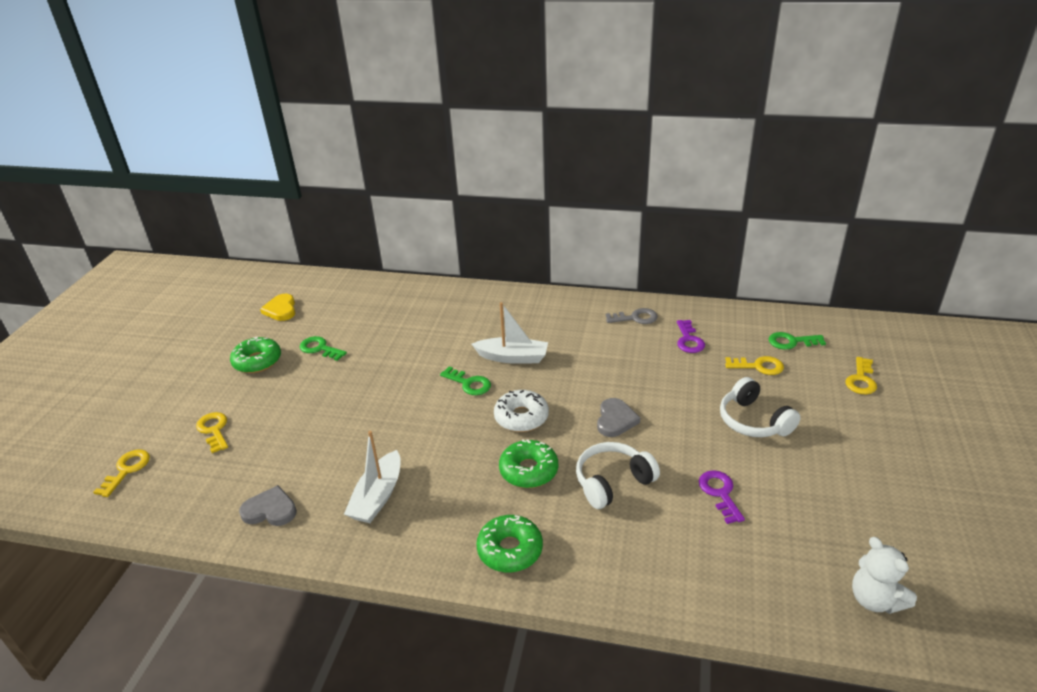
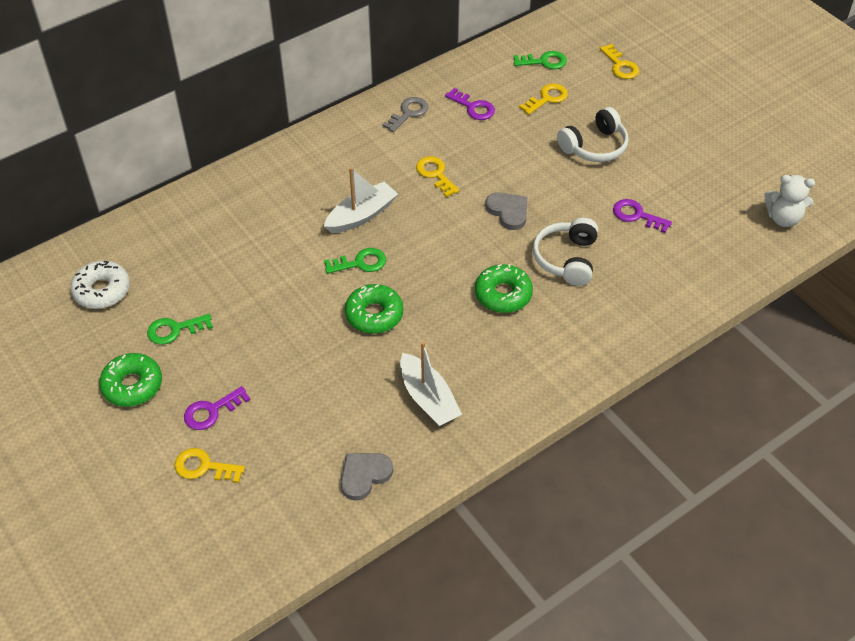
camera: 50 degrees left, 15 degrees up
yellow key [93,449,150,497] -> yellow key moved to [416,156,459,197]
yellow heart [260,294,295,321] -> none
green donut [476,515,543,573] -> green donut moved to [345,284,404,334]
white donut [494,390,549,432] -> white donut moved to [70,261,130,309]
white headphones [720,377,801,437] -> white headphones turned 45 degrees counterclockwise [557,107,629,162]
green key [769,332,826,350] -> green key turned 135 degrees counterclockwise [514,51,567,69]
none -> purple key [184,386,251,430]

